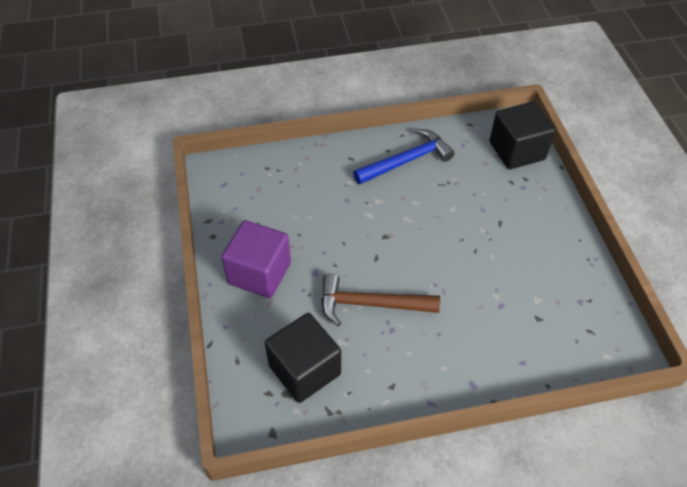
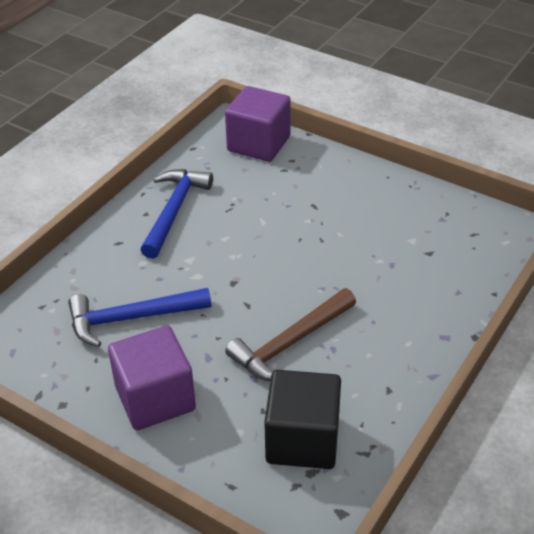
camera: 45 degrees left, 10 degrees down
black cube [490,101,555,170] -> purple cube [225,86,291,162]
none -> blue hammer [68,288,211,347]

